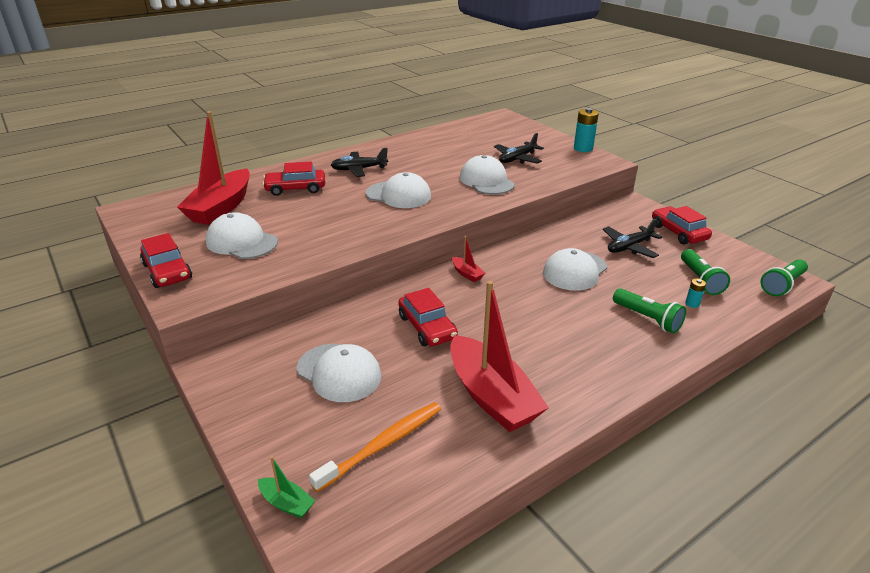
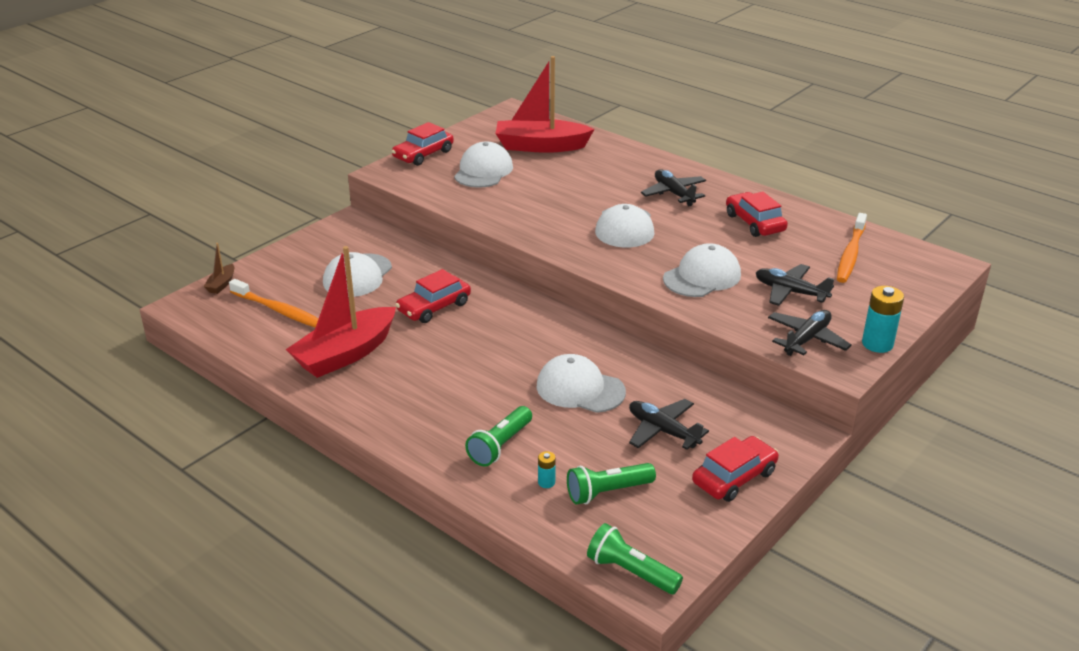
camera: 75 degrees right, 0 degrees up
green boat [258,456,315,518] -> brown boat [203,243,234,294]
red car [262,162,325,196] -> red car moved to [726,192,788,237]
red boat [452,236,485,282] -> none
none -> black plane [768,310,852,356]
none -> orange toothbrush [837,213,867,283]

